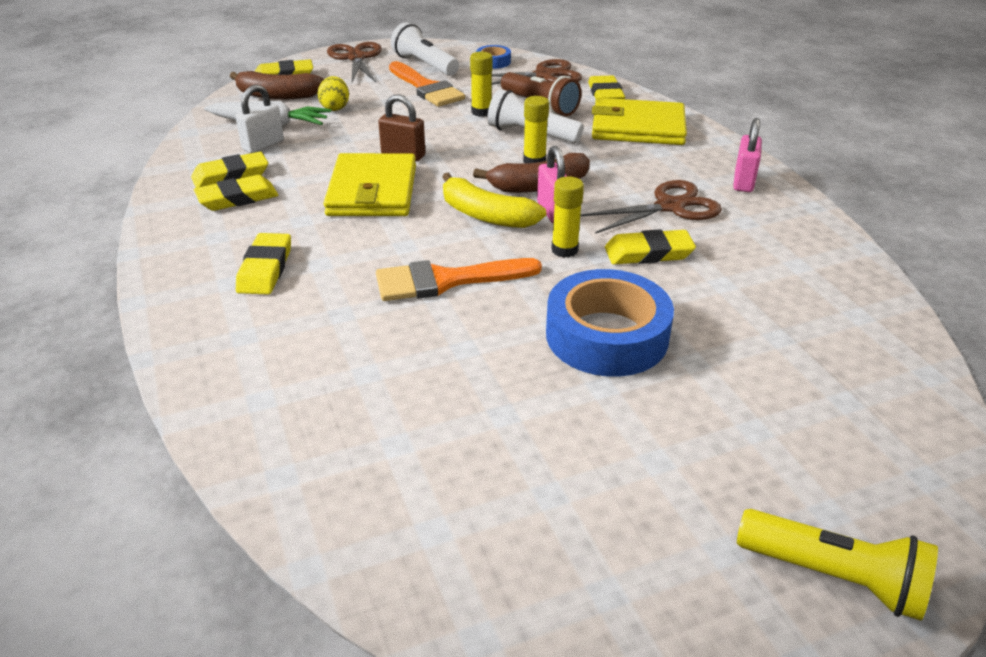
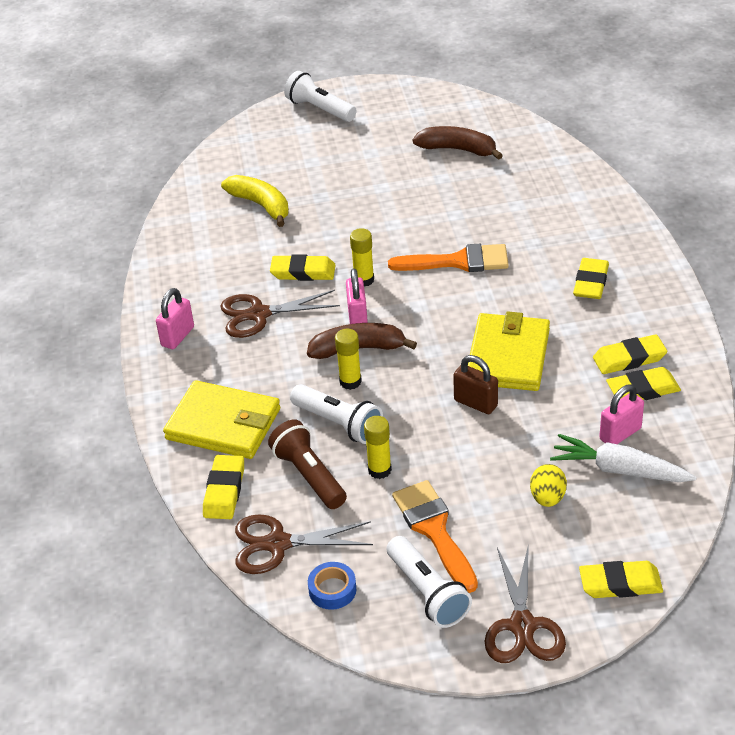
camera: 165 degrees left, 5 degrees up
brown banana [230,71,324,99] -> brown banana moved to [412,126,503,160]
white padlock [236,85,284,153] -> pink padlock [599,385,644,444]
yellow banana [442,173,546,228] -> yellow banana moved to [221,175,289,227]
blue tape [546,269,674,377] -> none
yellow flashlight [737,509,938,621] -> white flashlight [284,71,357,122]

